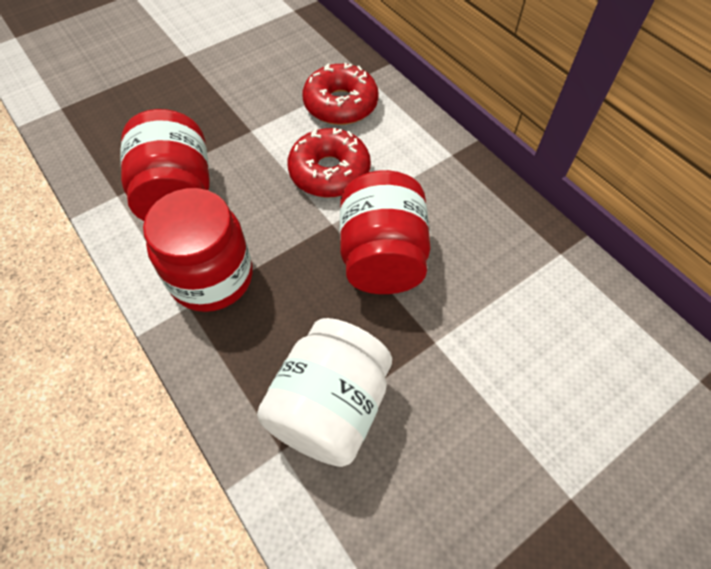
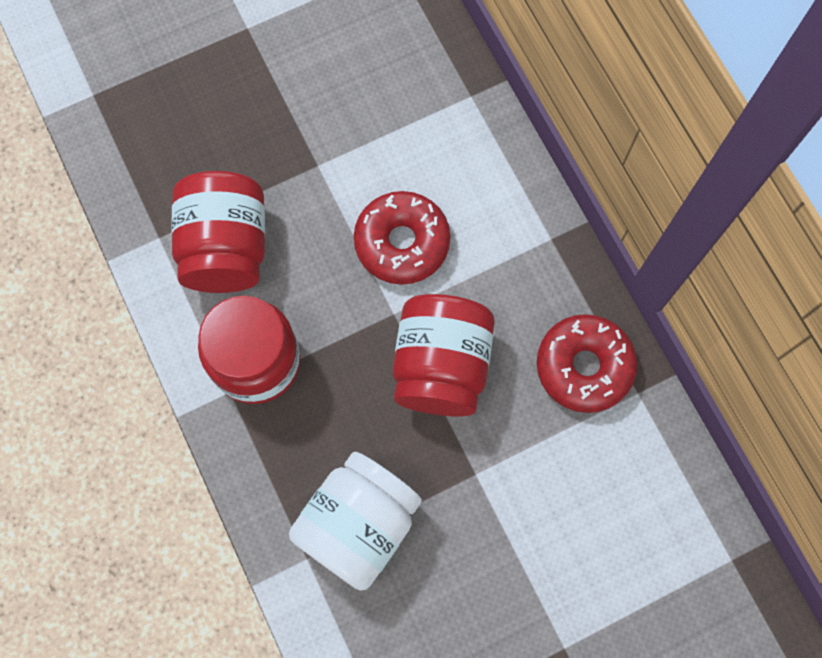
camera: 10 degrees right, 15 degrees up
red donut [303,63,379,125] -> red donut moved to [537,314,637,413]

